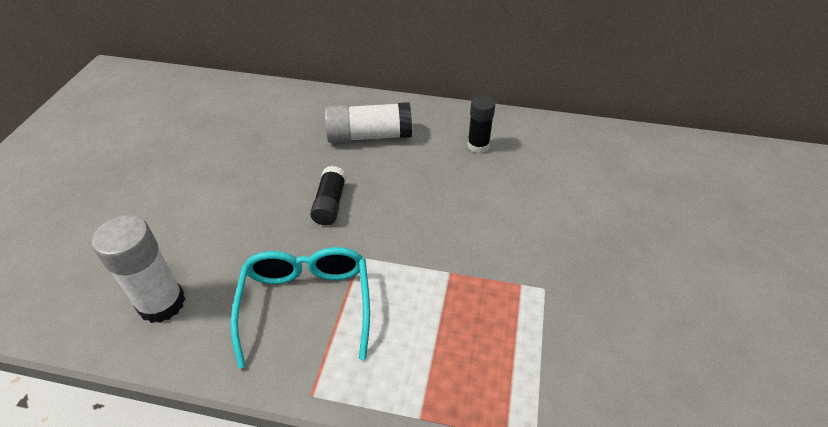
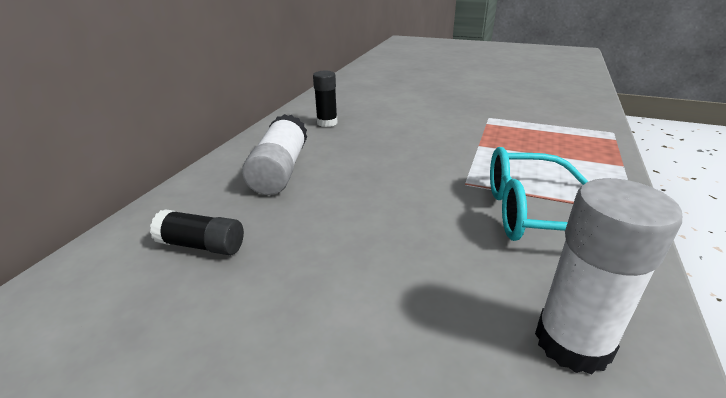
camera: 80 degrees left, 15 degrees down
black glue stick [310,166,346,225] -> black glue stick moved to [150,209,244,255]

